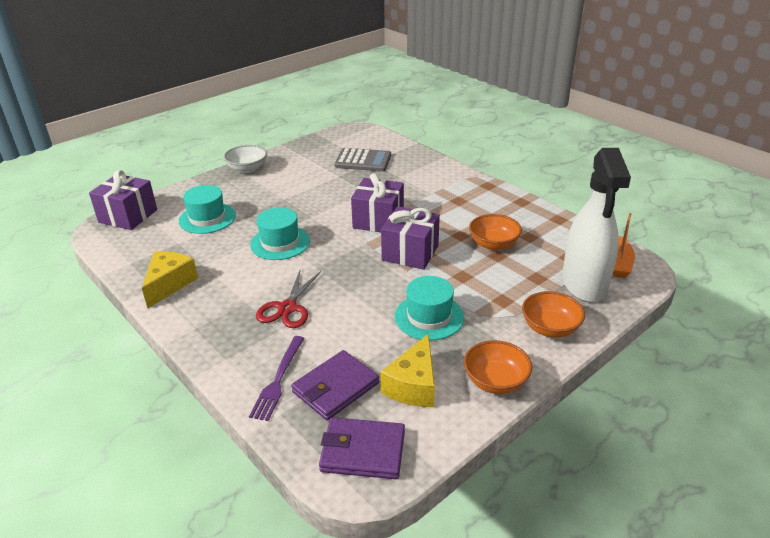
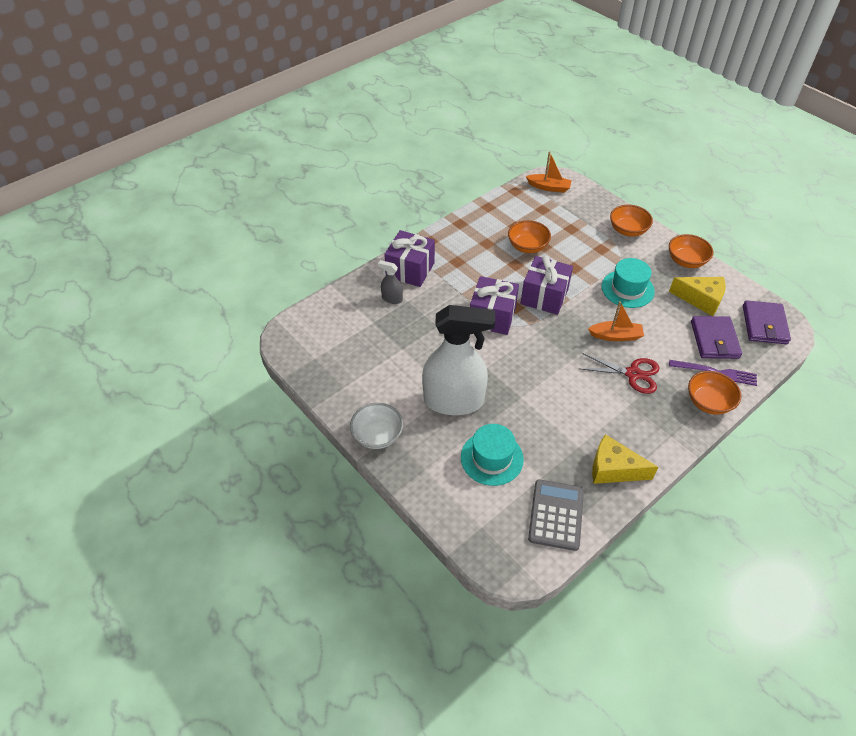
camera: 90 degrees left, 15 degrees up
purple gift [89,170,157,230] -> purple gift moved to [384,230,435,287]
turquoise hat [250,207,310,260] -> none
purple wallet [291,350,379,420] -> purple wallet turned 45 degrees clockwise [691,316,742,359]
grey calculator [334,148,391,171] -> grey calculator moved to [528,479,584,551]
white spray bottle [562,148,631,302] -> white spray bottle moved to [422,305,495,415]
none -> grey spray bottle [378,260,403,304]
none -> orange boat [588,301,644,341]
none -> orange bowl [688,371,741,414]

